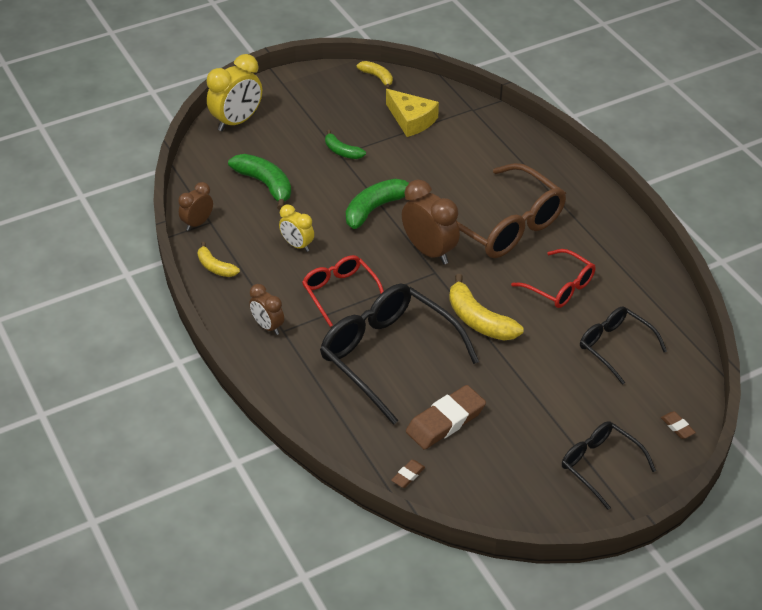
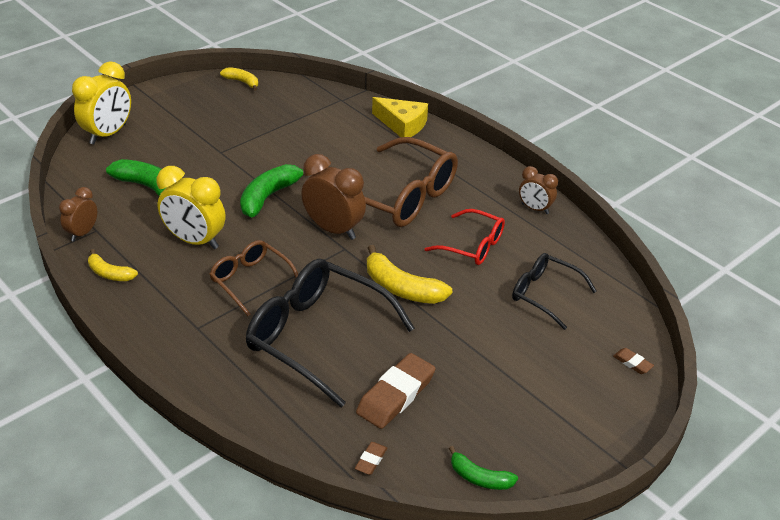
camera: 15 degrees left, 5 degrees down
brown clock [249,284,284,335] -> brown clock moved to [519,166,558,214]
yellow clock [279,205,314,252] -> yellow clock [156,166,225,249], size x1.70
red glasses [302,255,384,327] -> brown glasses [209,240,298,316]
green banana [325,130,366,159] -> green banana moved to [449,446,518,490]
yellow cheese [386,89,439,137] -> yellow cheese moved to [372,97,428,137]
black glasses [562,421,656,510] -> none

